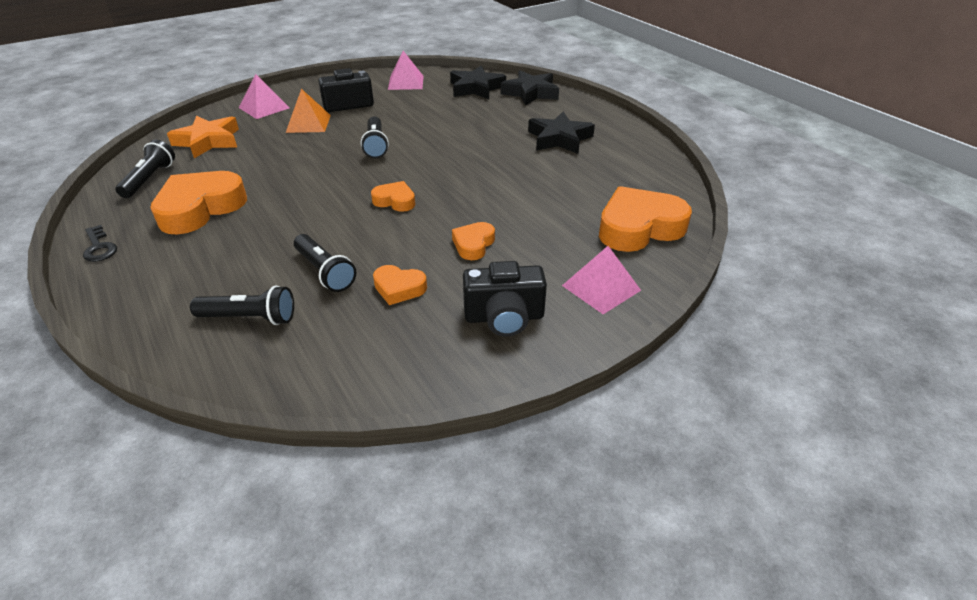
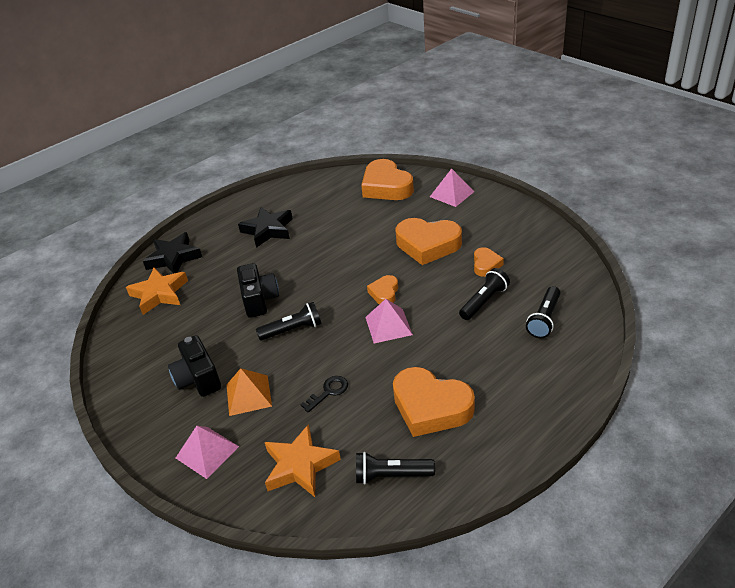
camera: 95 degrees left, 0 degrees up
black key [83,225,117,262] -> black key moved to [300,376,348,413]
black flashlight [190,285,294,325] -> black flashlight turned 150 degrees counterclockwise [526,286,560,338]
pink pyramid [388,51,424,90] -> pink pyramid moved to [365,299,413,344]
black star [450,66,506,99] -> orange star [126,267,188,315]
orange heart [452,222,495,260] -> orange heart [396,218,462,265], size x1.95
black camera [463,261,547,337] -> black camera moved to [237,263,279,318]

